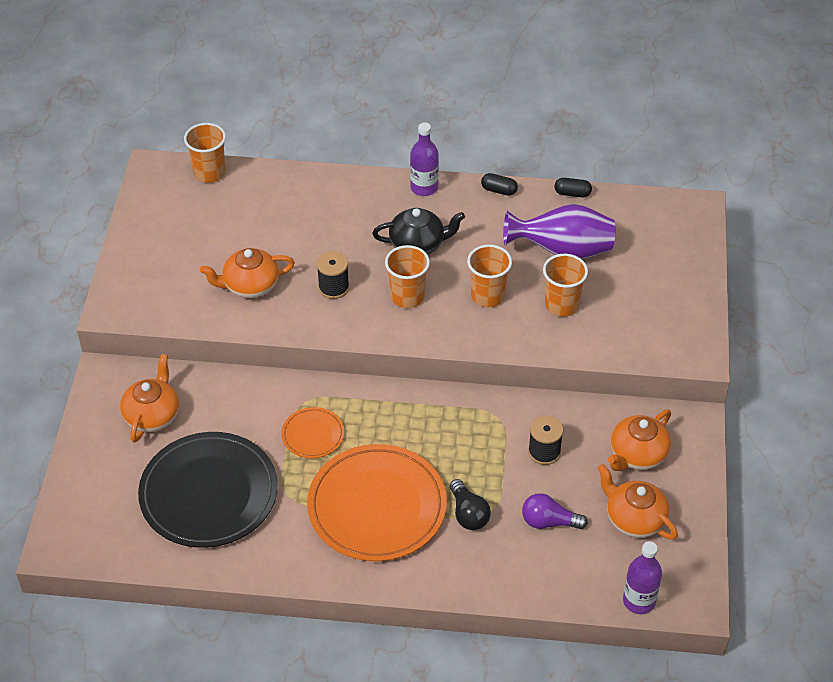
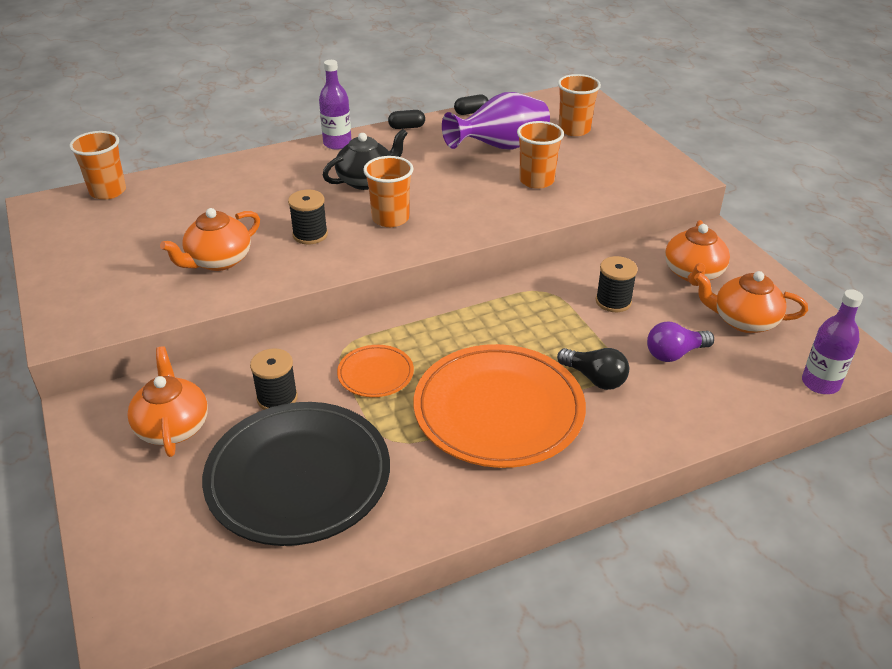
camera: 30 degrees left, 10 degrees down
orange cup [467,245,512,307] -> orange cup moved to [558,74,601,136]
none -> black spool [250,348,298,410]

